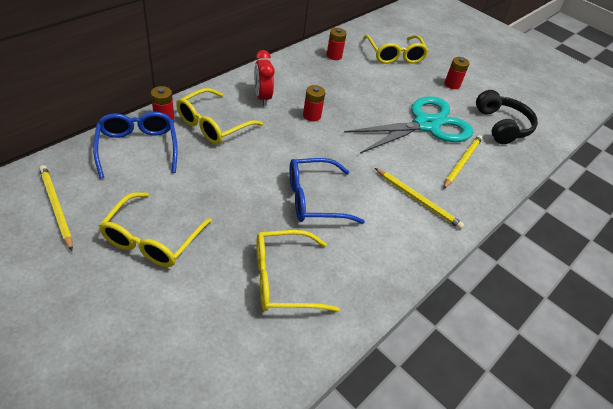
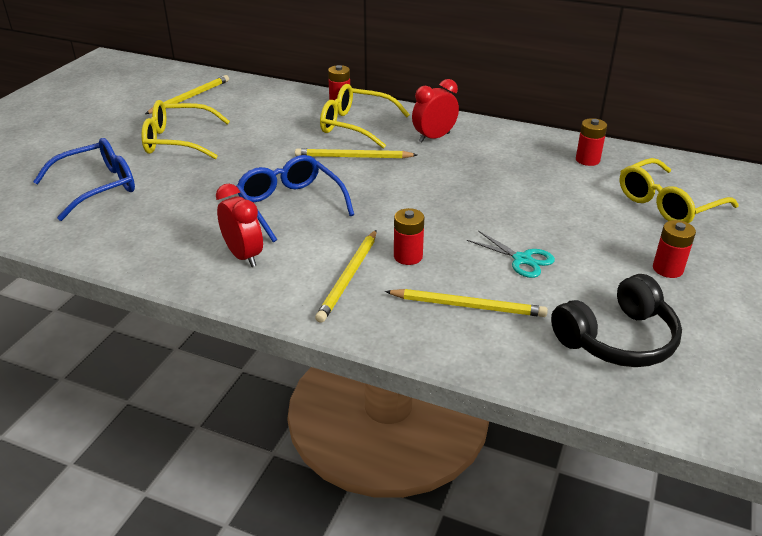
camera: 75 degrees right, 10 degrees down
blue glasses [93,112,178,179] -> blue glasses moved to [33,138,135,221]
yellow glasses [257,230,340,312] -> none
red battery [303,85,325,122] -> red battery moved to [394,208,424,265]
turquoise scissors [344,96,473,154] -> turquoise scissors [467,231,555,278], size x0.42
none -> red clock [216,184,263,267]
none -> yellow pencil [295,148,417,159]

